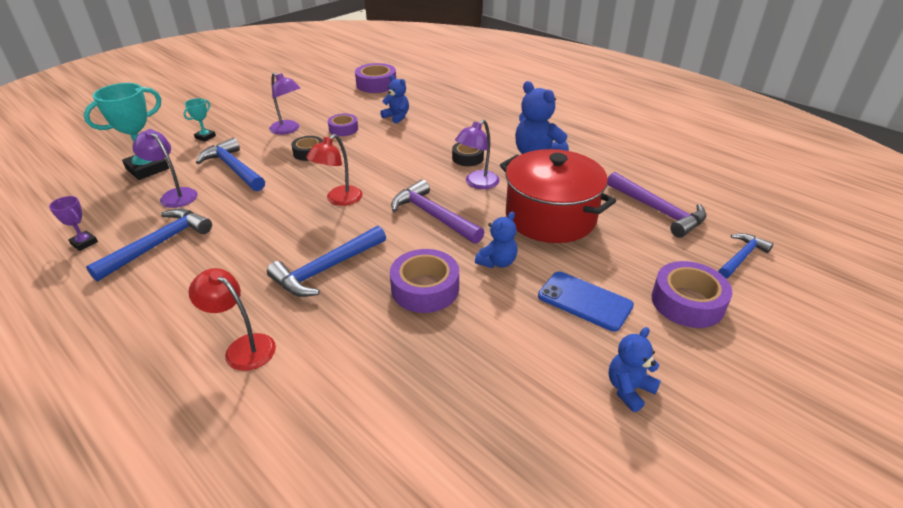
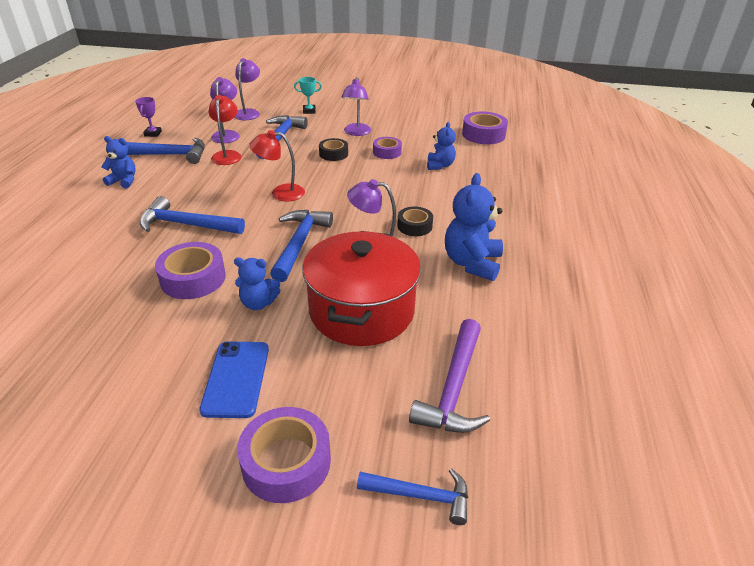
camera: 55 degrees right, 0 degrees up
turquoise trophy [83,83,169,180] -> purple lamp [234,58,260,120]
red lamp [188,268,276,371] -> red lamp moved to [208,95,242,165]
purple hammer [391,179,484,244] -> blue hammer [270,210,333,282]
blue teddy bear [609,327,661,412] -> blue teddy bear moved to [101,136,136,188]

